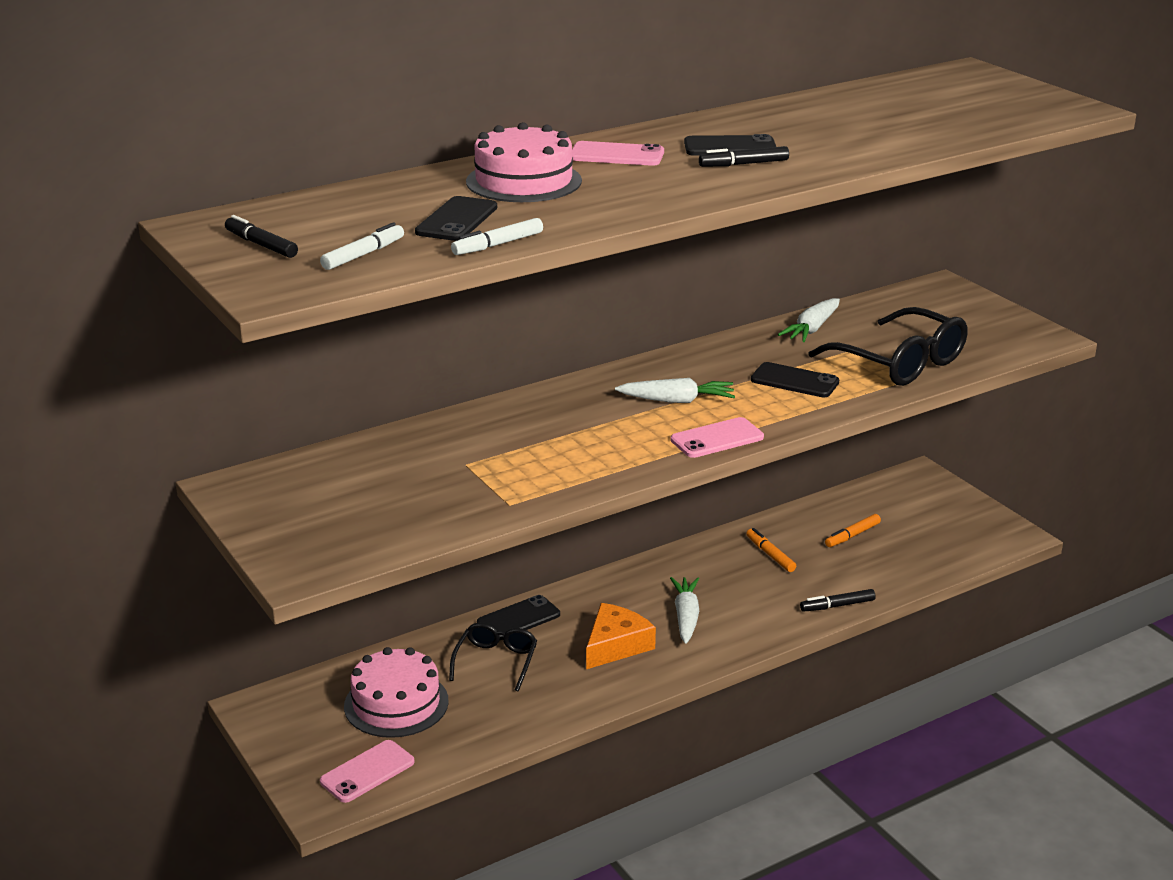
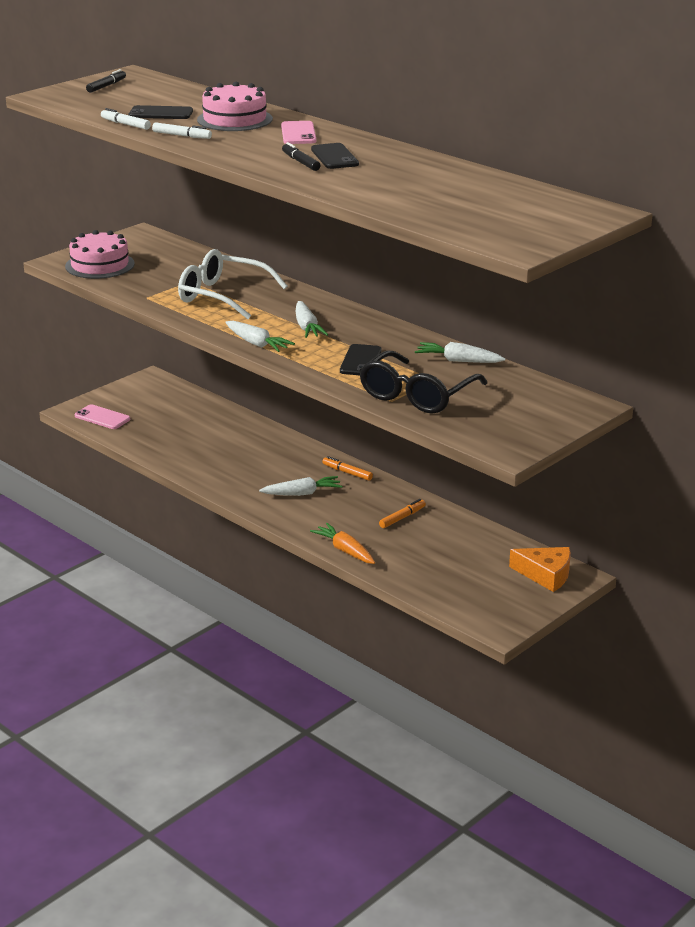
camera: 75 degrees right, 0 degrees up
white marker [320,222,404,270] -> white marker moved to [152,122,212,139]
pink cake [344,647,449,738] -> pink cake moved to [65,230,135,279]
black glasses [449,623,537,691] -> none
black phone [477,595,560,641] -> none
orange cheese [586,603,656,669] -> orange cheese moved to [509,547,571,592]
pink phone [671,417,764,458] -> white carrot [225,321,295,352]
black marker [800,589,876,612] -> orange carrot [310,523,375,564]
orange marker [825,514,881,547] -> orange marker moved to [323,456,373,481]
none -> white glasses [178,249,287,319]

